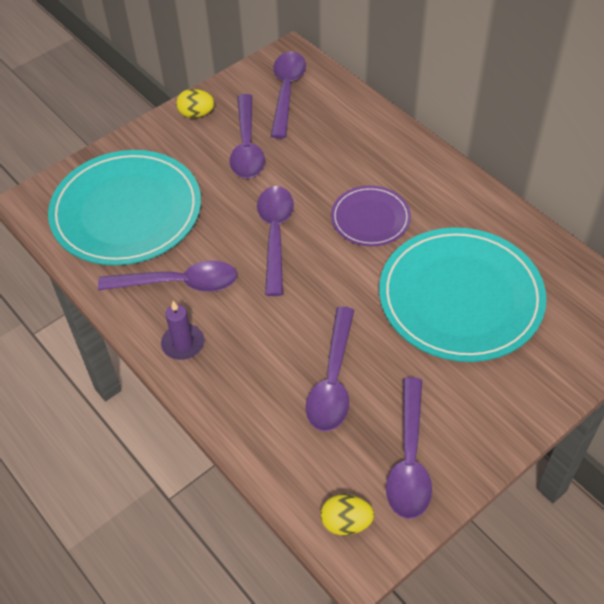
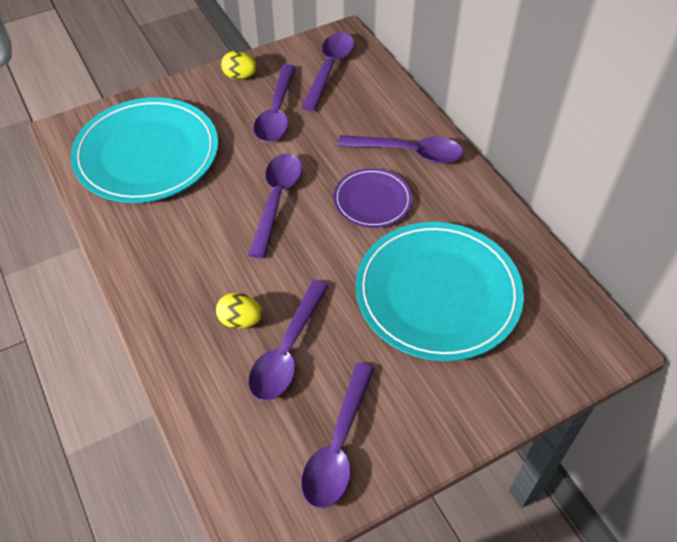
camera: 10 degrees right, 0 degrees up
purple spoon [98,260,237,292] -> purple spoon moved to [338,135,463,163]
purple candle [161,301,204,360] -> none
yellow egg [321,494,374,536] -> yellow egg moved to [216,293,263,329]

